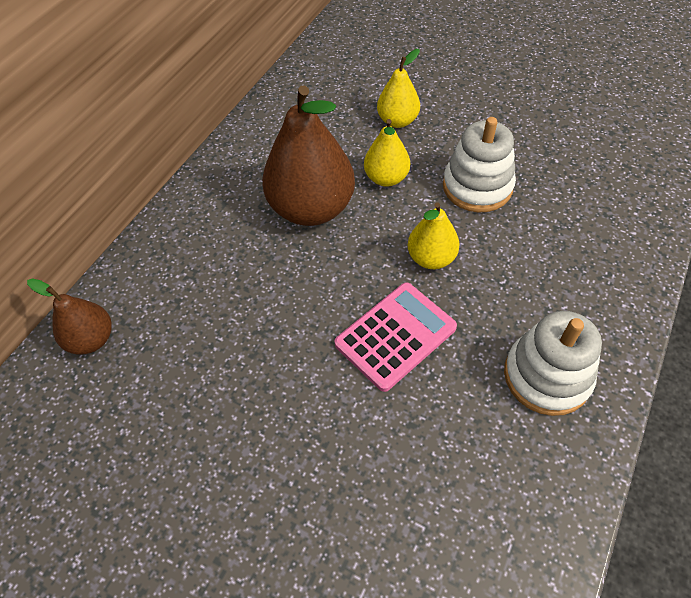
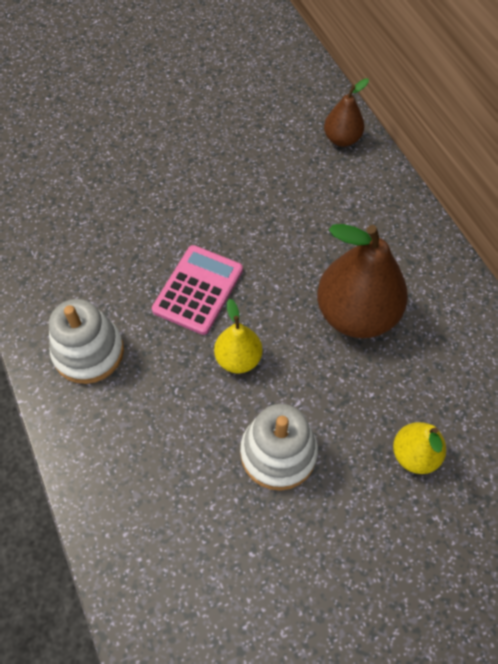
camera: 125 degrees right, 5 degrees up
pink calculator [335,282,457,392] -> pink calculator turned 150 degrees counterclockwise [152,245,243,335]
yellow pear [364,119,410,187] -> none

